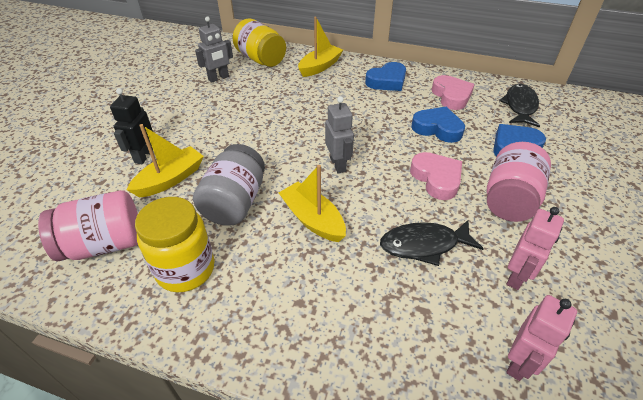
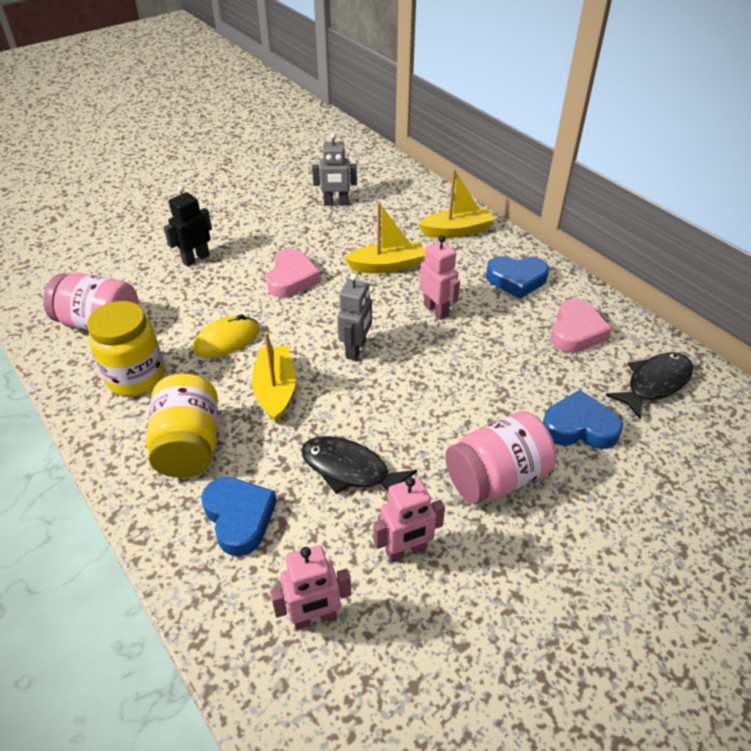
camera: 35 degrees right, 0 degrees up
yellow boat [127,124,204,198] -> yellow boat moved to [344,203,425,273]
grey jar [193,144,265,226] -> yellow mouse [193,314,260,357]
yellow jar [233,18,286,67] -> yellow jar moved to [146,373,218,478]
pink heart [410,152,462,200] -> pink heart moved to [266,249,321,298]
blue heart [411,107,465,143] -> blue heart moved to [201,477,277,556]
none -> pink robot [419,235,460,320]

